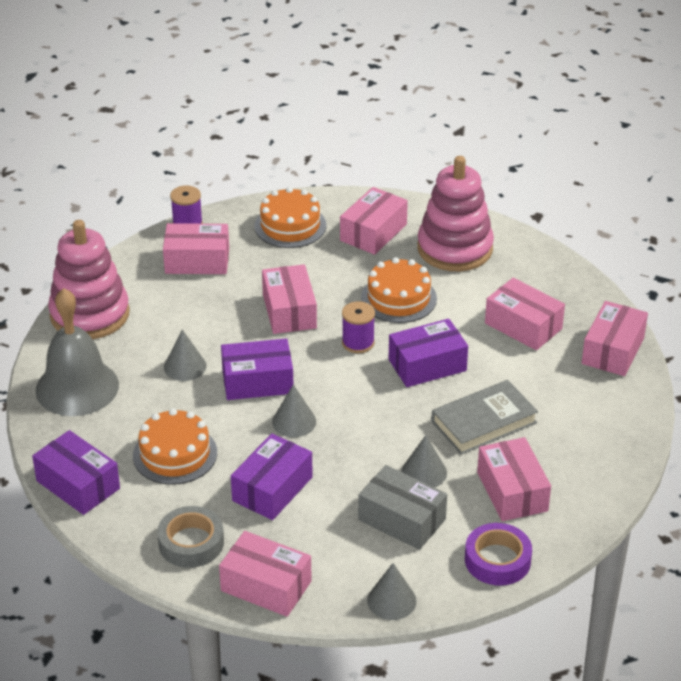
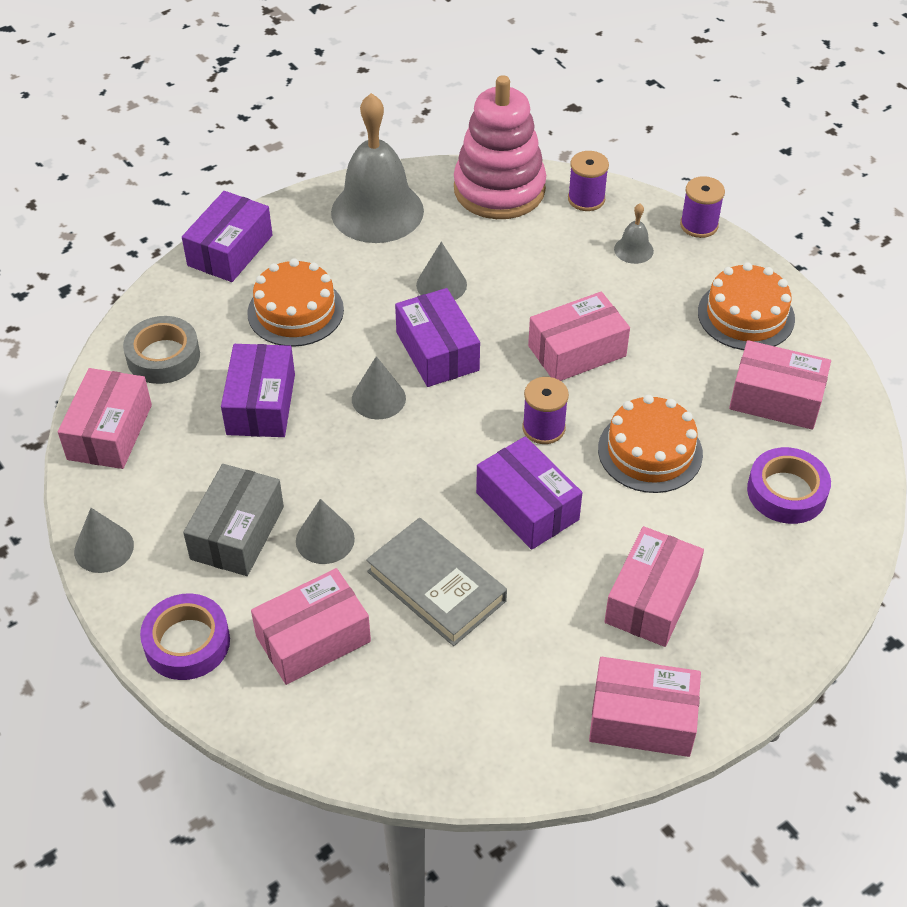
camera: 75 degrees right, 10 degrees up
pink box [163,223,229,274] -> grey bell [614,204,654,264]
purple box [231,434,313,520] -> purple box turned 75 degrees clockwise [221,344,295,437]
pink stacking toy [417,156,494,271] -> purple tape [747,447,831,524]
none -> purple spool [568,151,609,211]

